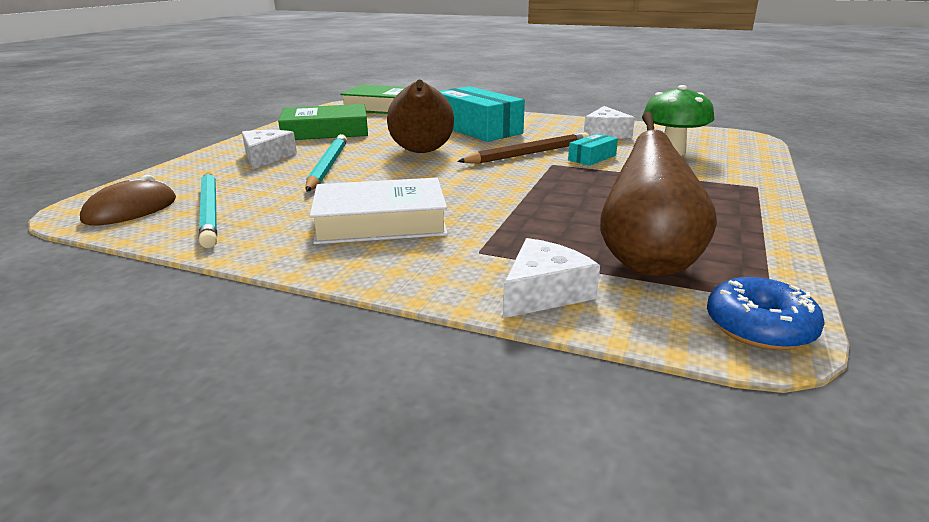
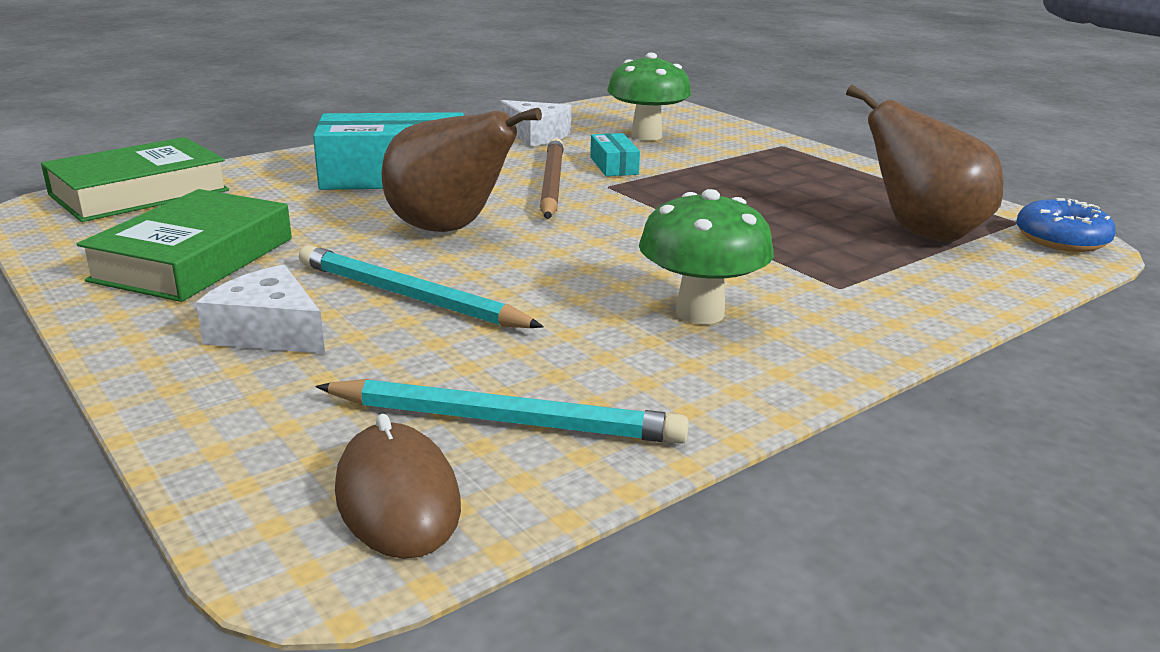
camera: 60 degrees left, 0 degrees up
white book [310,178,448,244] -> green mushroom [639,189,774,324]
white cheese [503,238,600,318] -> none

